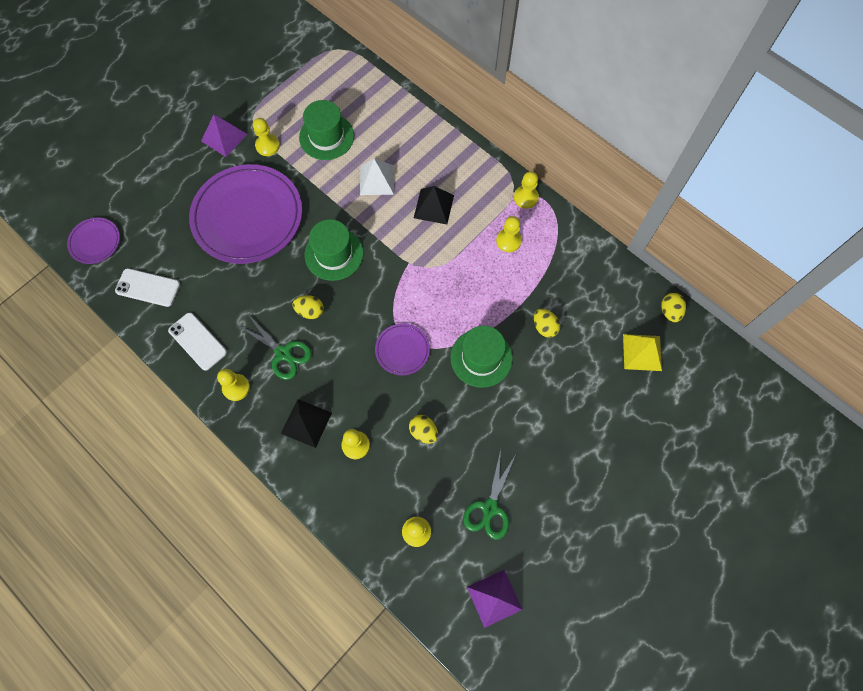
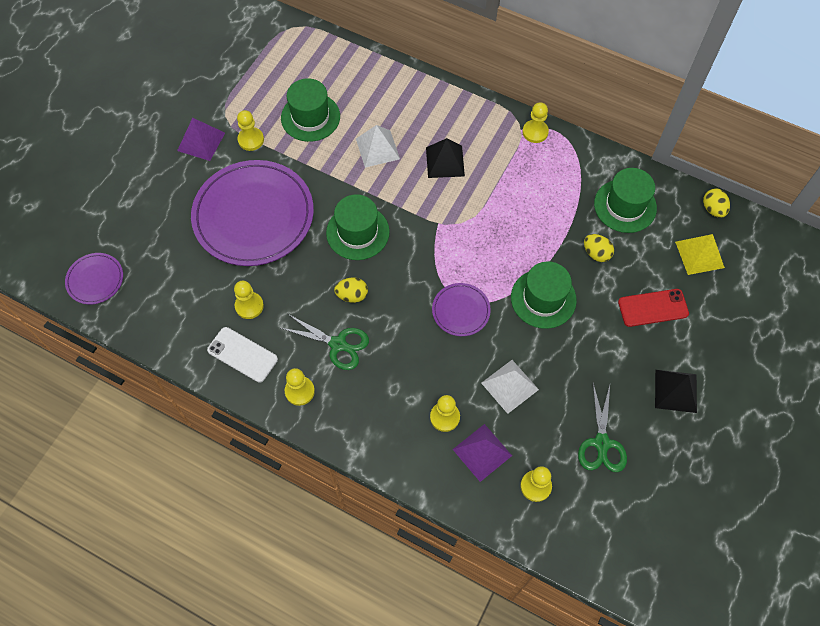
camera: 15 degrees left, 5 degrees down
white phone [115,268,180,307] -> none
black pyramid [281,399,332,448] -> black pyramid moved to [655,370,697,413]
yellow egg [409,415,438,444] -> white pyramid [481,360,539,414]
purple pyramid [467,570,522,628] -> purple pyramid moved to [452,424,512,482]
yellow pawn [496,216,522,252] -> yellow pawn moved to [234,281,264,319]
none -> green hat [594,168,657,233]
none -> red phone [618,289,689,327]

